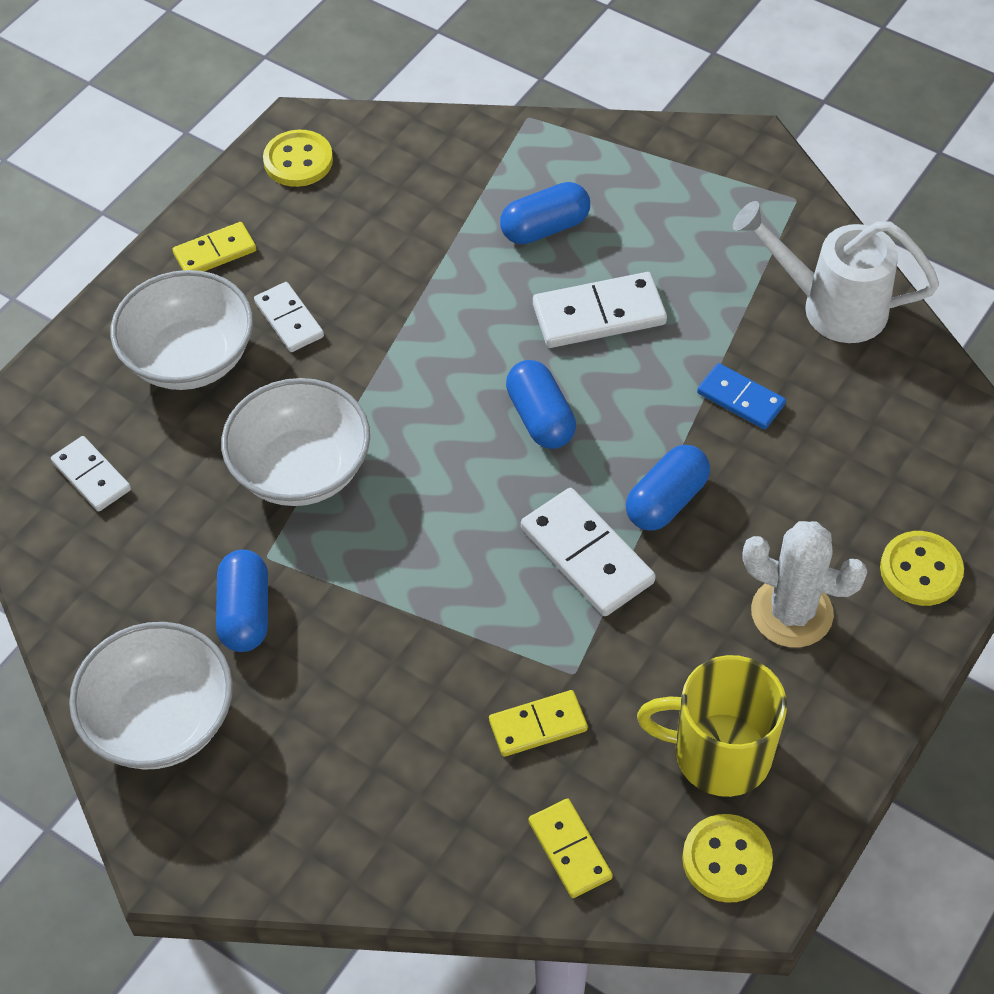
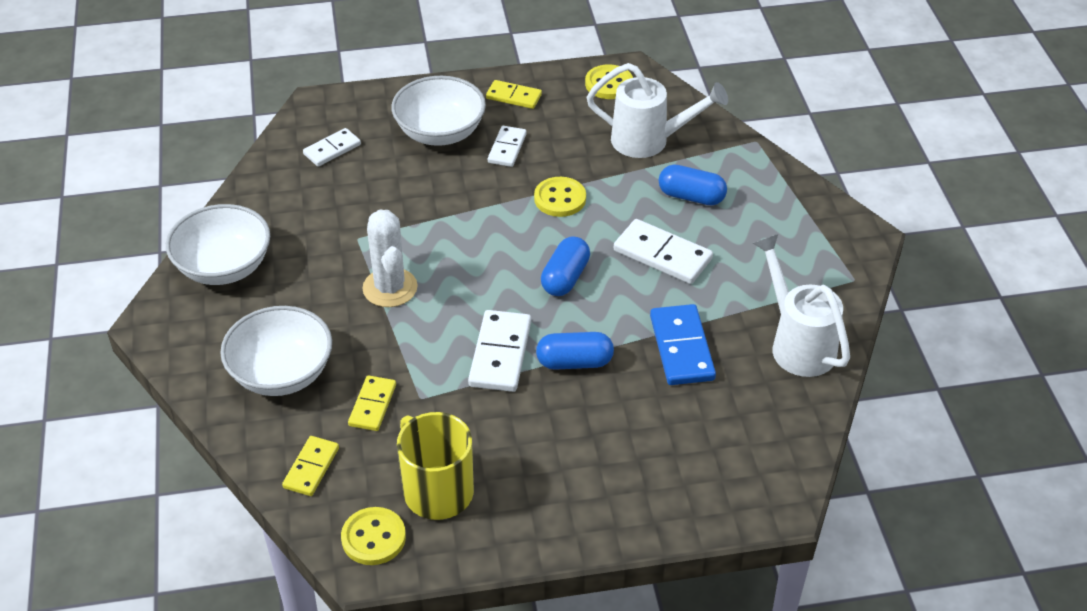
camera: 45 degrees right, 10 degrees down
white domino [51,436,131,512] -> white domino turned 45 degrees clockwise [303,128,361,166]
blue capsule [216,550,268,652] -> none
white bowl [221,378,370,506] -> white bowl moved to [220,306,332,396]
yellow domino [489,690,588,757] -> yellow domino turned 75 degrees clockwise [348,375,396,431]
blue domino [697,363,786,429] -> blue domino [650,304,716,385], size x1.58
white cactus [743,521,868,648] -> white cactus moved to [362,210,418,307]
yellow button [880,531,964,606] -> yellow button moved to [534,177,586,217]
none -> white watering can [586,63,728,158]

